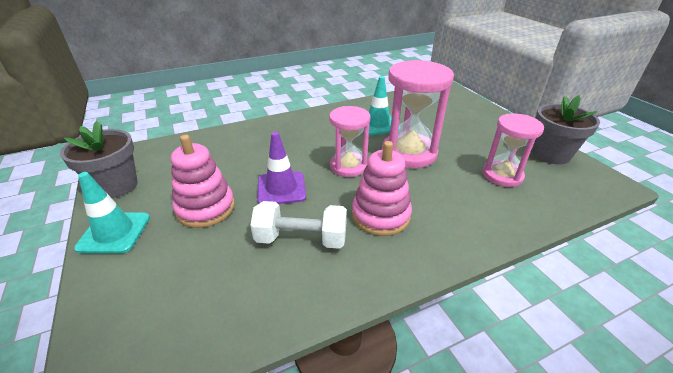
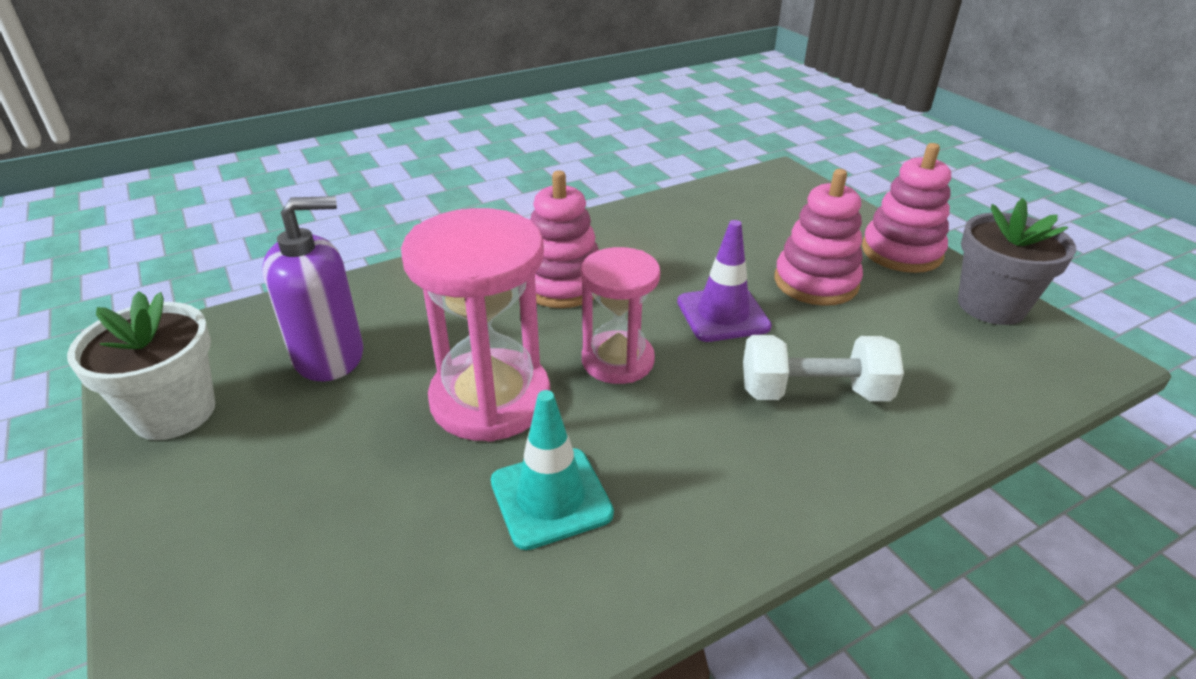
camera: 175 degrees right, 0 degrees up
turquoise traffic cone [74,172,150,254] -> pink stacking toy [862,143,951,273]
white dumbbell [250,201,347,249] -> white dumbbell moved to [743,335,904,401]
pink hourglass [483,113,544,187] -> purple soap dispenser [262,196,363,381]
grey flower pot [533,95,600,164] -> white flower pot [67,291,215,440]

